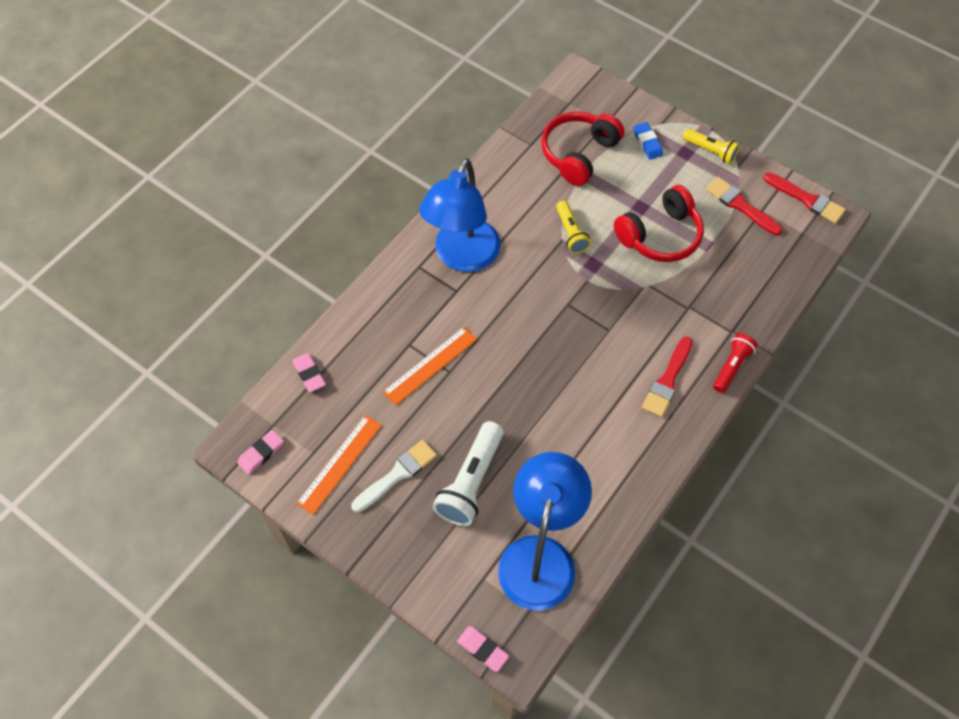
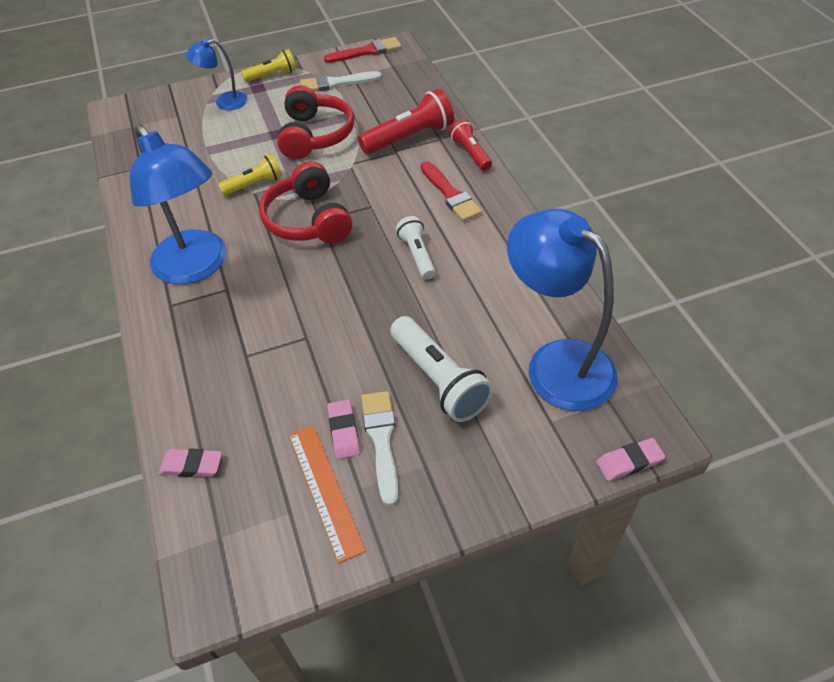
camera: 55 degrees left, 10 degrees down
pink eraser [237,430,284,475] -> pink eraser moved to [327,400,360,459]
orange ruler [383,327,477,405] -> none
red headphones [541,111,624,186] -> red headphones moved to [259,161,352,243]
yellow flashlight [556,201,591,254] -> yellow flashlight turned 45 degrees counterclockwise [218,154,282,196]
blue eraser [633,122,663,160] -> blue lamp [186,39,248,110]
red brush [706,177,782,236] -> white brush [300,71,382,91]
none -> red flashlight [358,89,454,154]
none -> white flashlight [396,216,436,279]

